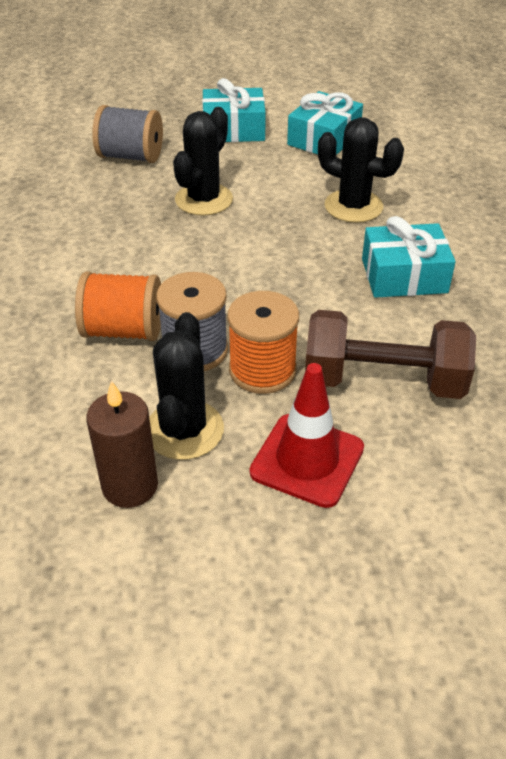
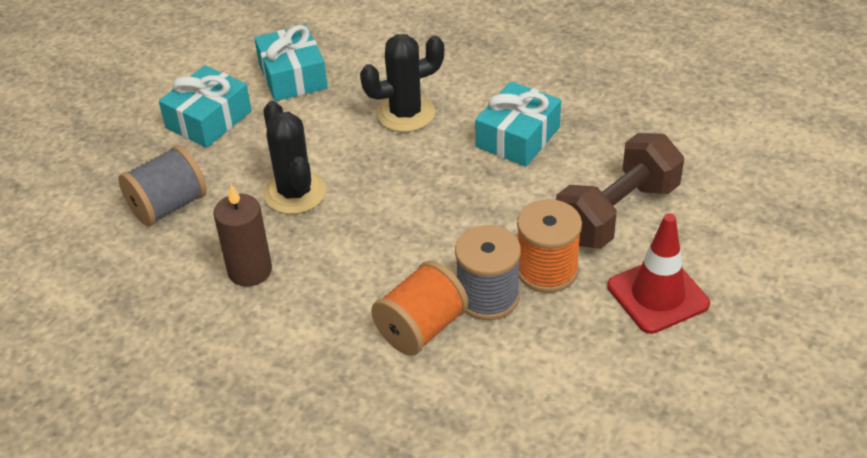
camera: 50 degrees left, 0 degrees up
brown candle [86,381,158,508] -> brown candle moved to [213,184,272,287]
black cactus [149,312,224,460] -> none

